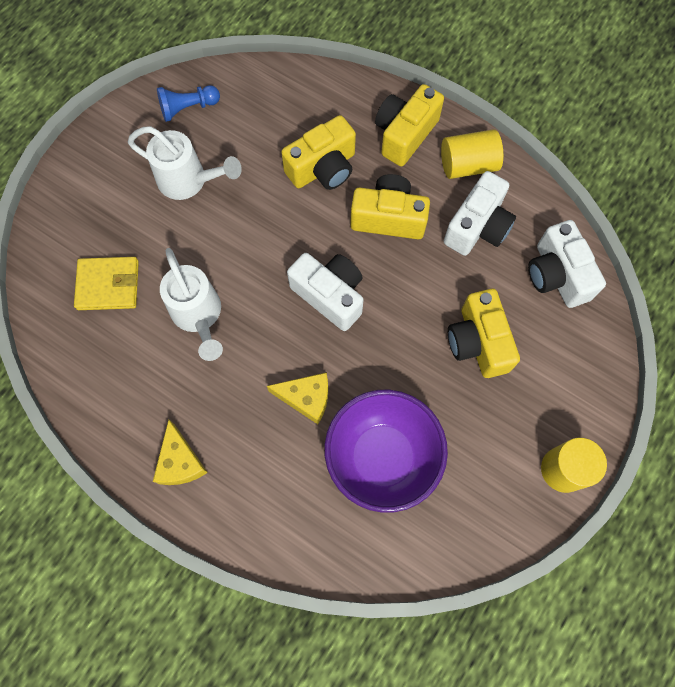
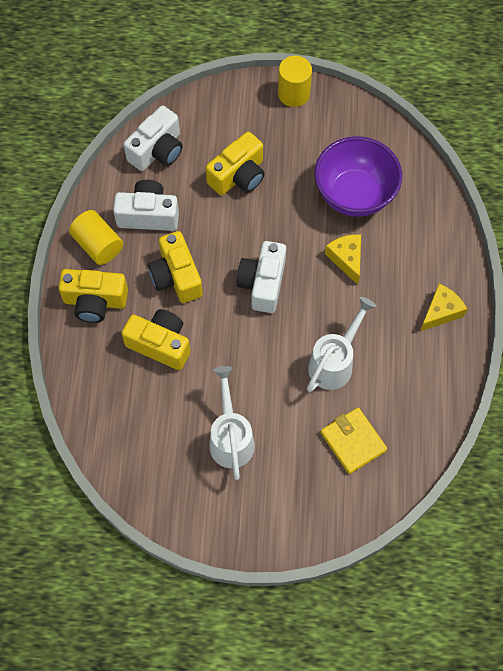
camera: 120 degrees left, 5 degrees down
blue pawn [157,85,220,122] -> none

